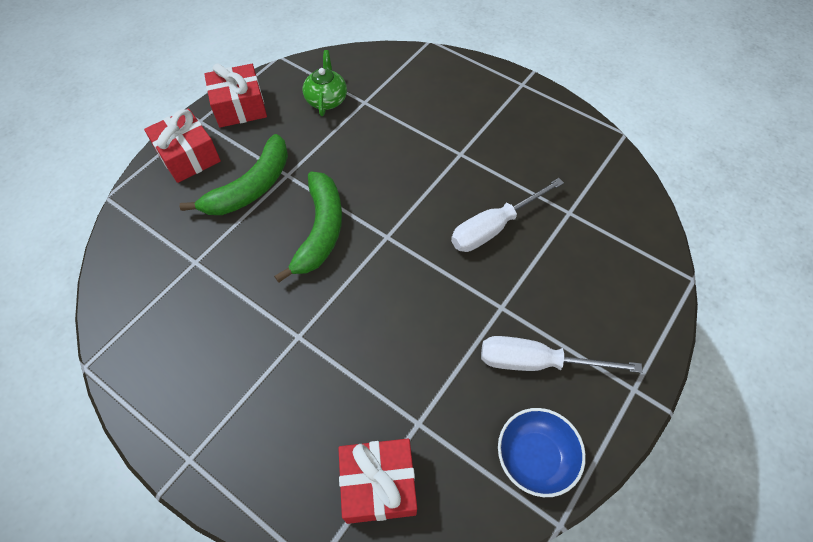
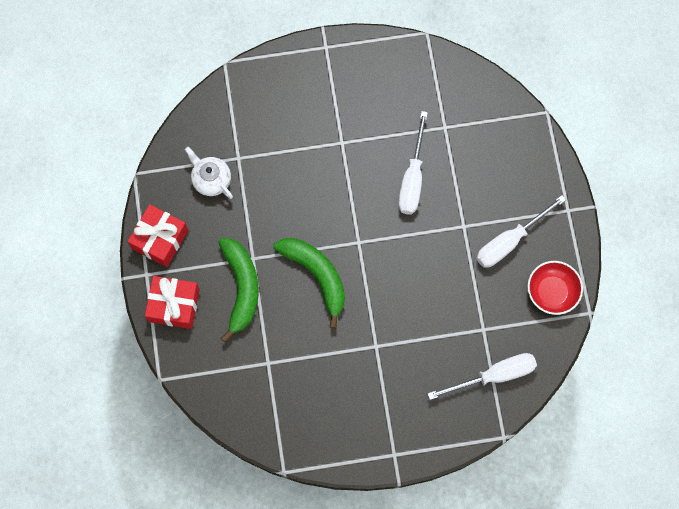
camera: 45 degrees left, 15 degrees up
green teapot [303,50,347,116] -> white teapot [185,147,233,199]
red gift [338,439,417,524] -> white screwdriver [428,353,537,400]
blue bowl [498,408,586,497] -> red bowl [528,261,583,315]

